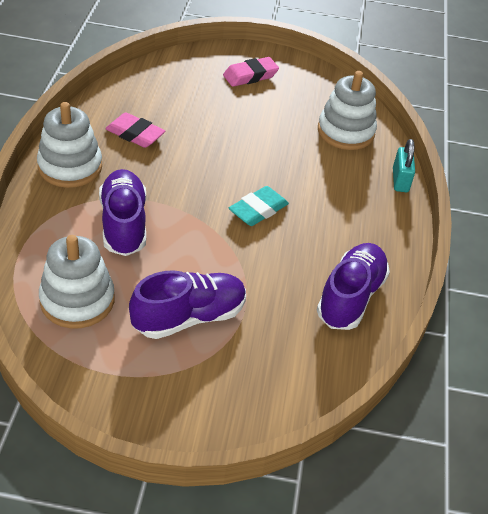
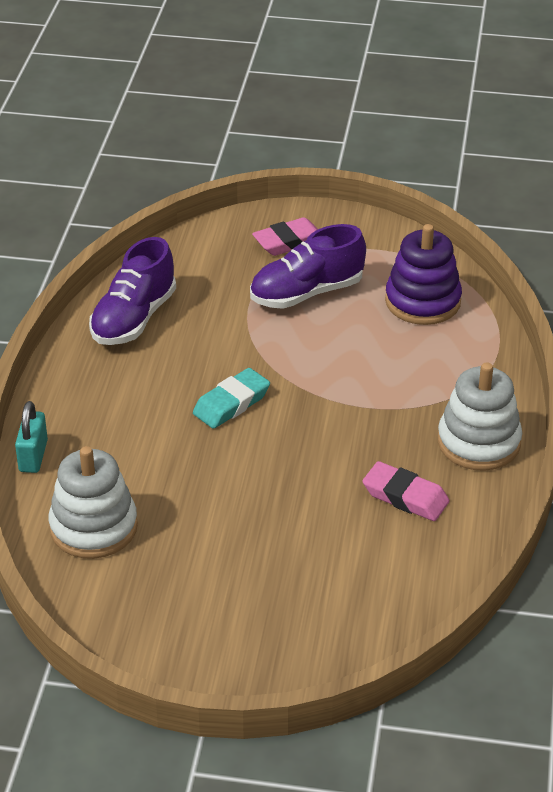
camera: 175 degrees left, 5 degrees down
white stacking toy [39,235,114,329] -> purple stacking toy [385,224,462,325]
purple shoe [99,169,146,256] -> none
pink eraser [223,57,279,87] -> pink eraser moved to [252,217,318,256]

